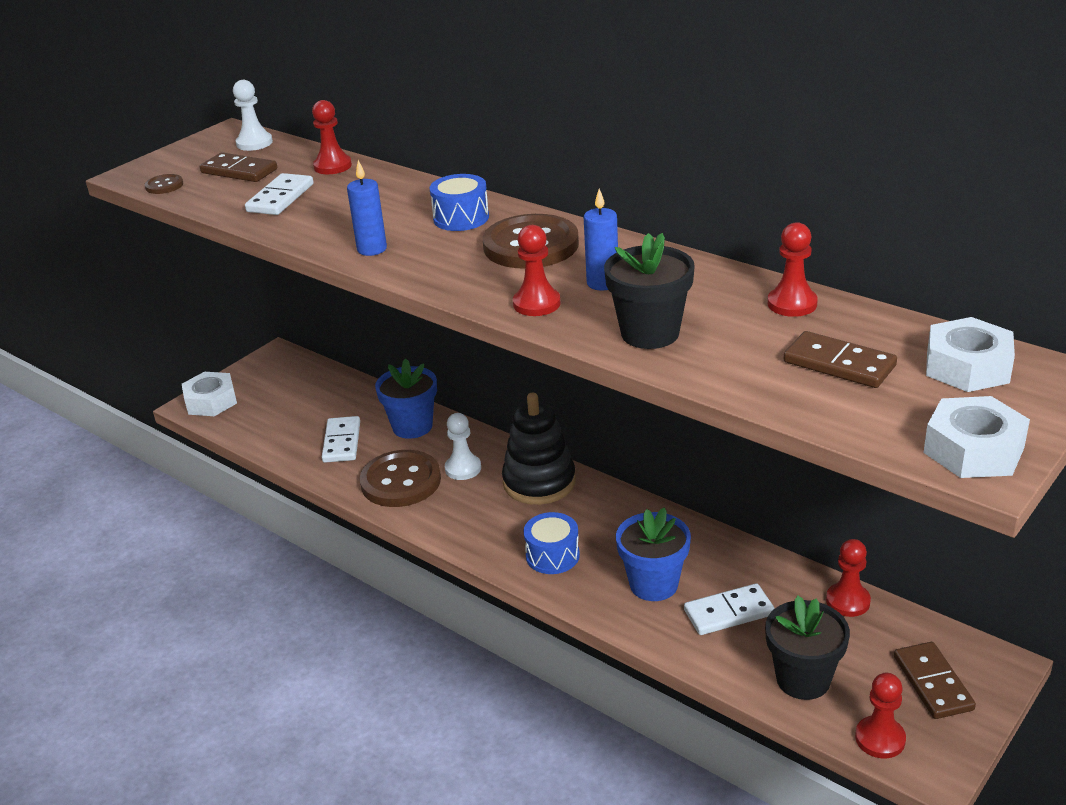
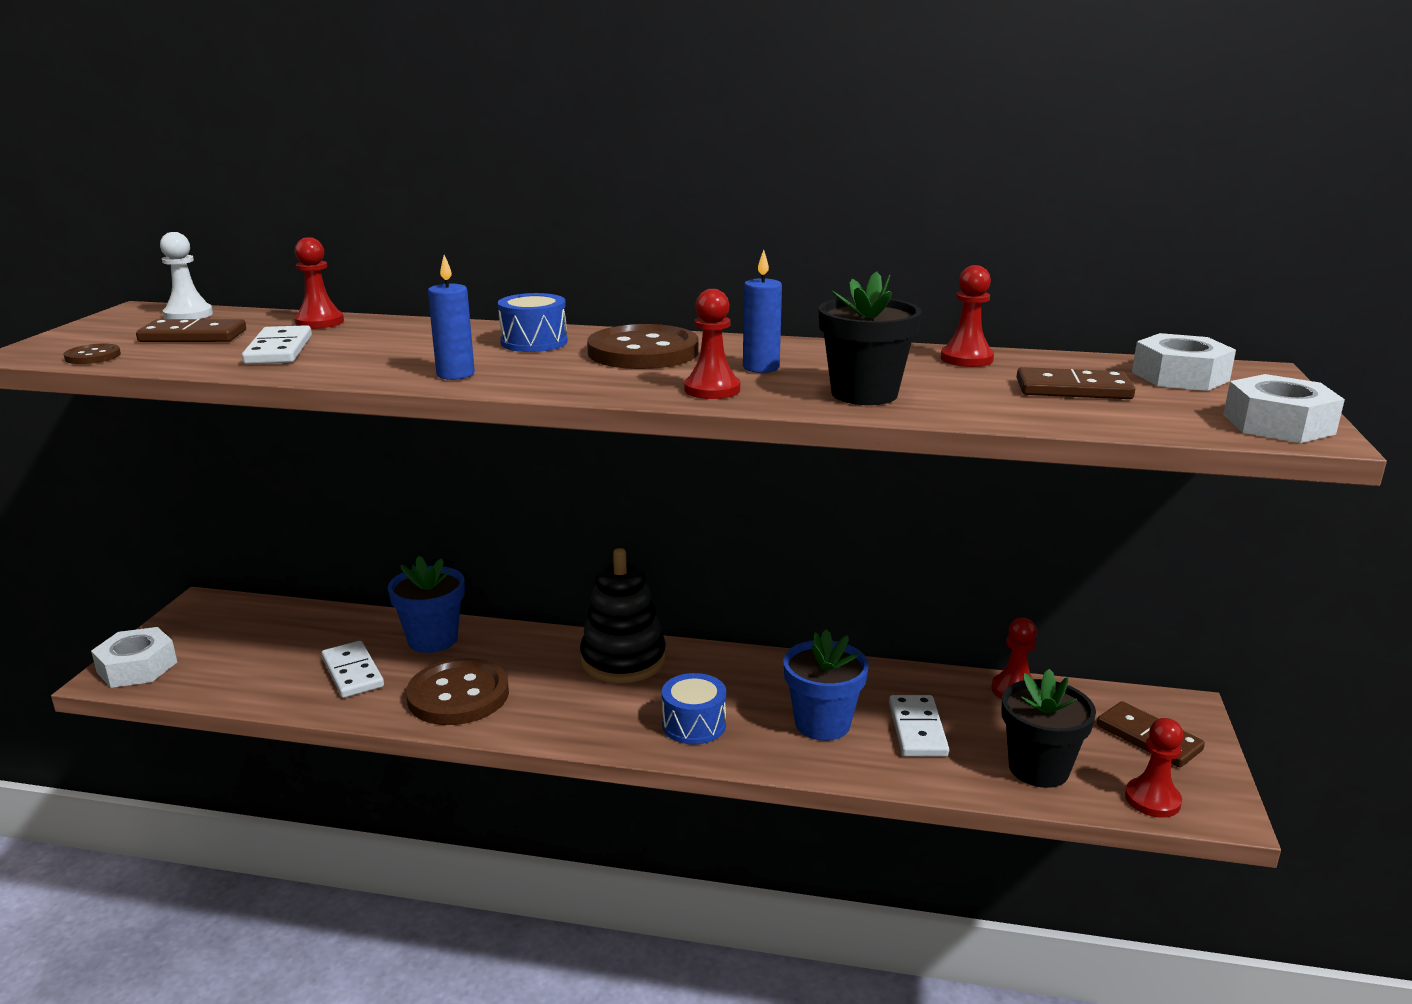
camera: 30 degrees left, 10 degrees down
white pawn [445,413,481,480] -> none
white domino [684,583,775,635] -> white domino turned 45 degrees counterclockwise [889,695,949,757]

